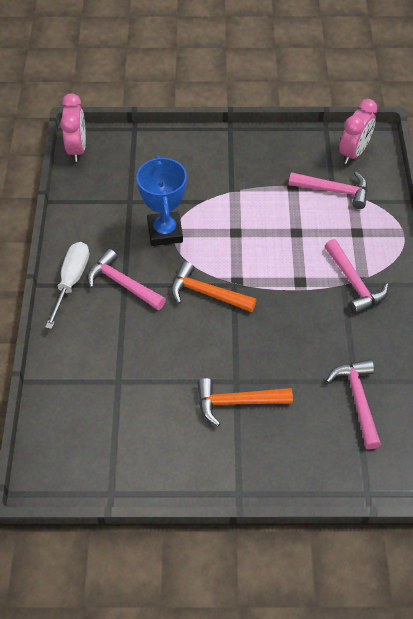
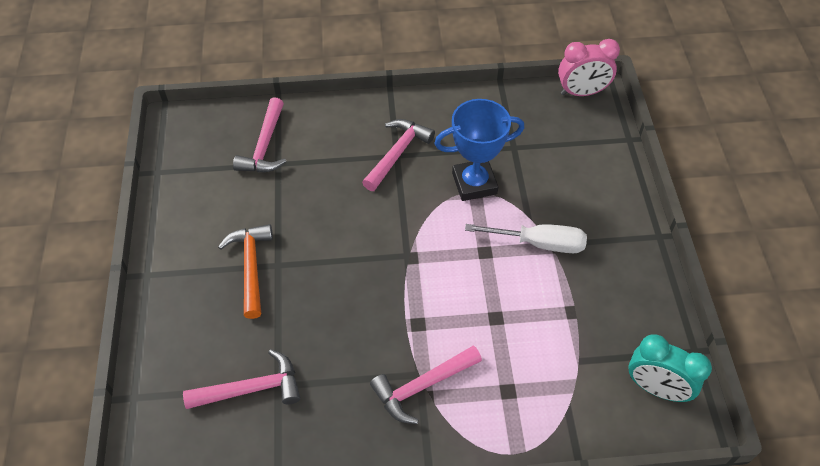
camera: 85 degrees right, 0 degrees up
white screwdriver [45,242,89,329] -> white screwdriver moved to [465,224,587,253]
orange hammer [171,261,256,312] -> none
pink hammer [289,172,368,209] -> pink hammer moved to [233,97,287,172]
pink clock [339,99,377,164] -> turquoise clock [628,334,712,402]

